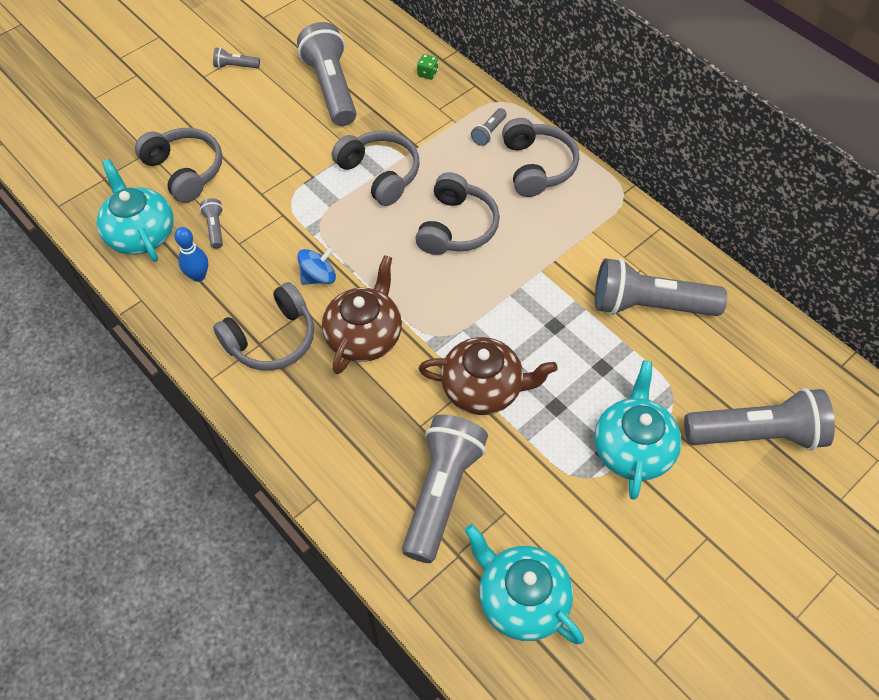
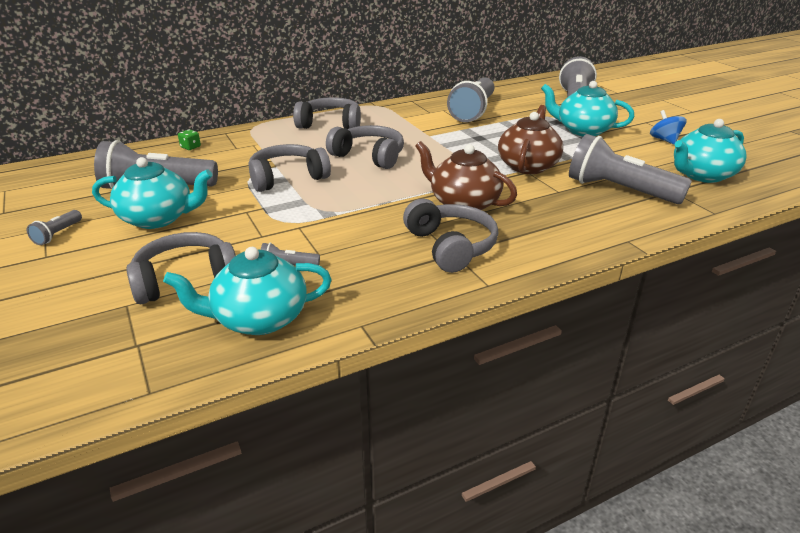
camera: 75 degrees left, 25 degrees down
blue bowling pin [174,227,208,282] -> none
blue spinning top [298,248,336,285] -> blue spinning top moved to [650,110,687,145]
grey flashlight [471,108,507,146] -> none
none -> turquoise teapot [92,157,213,229]

